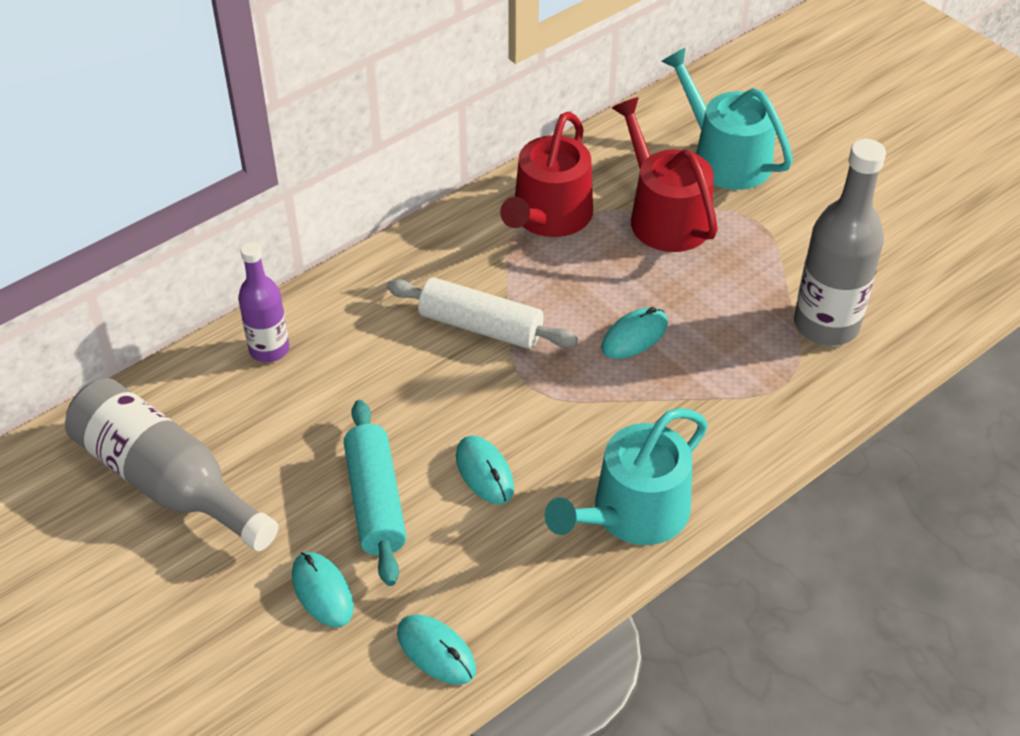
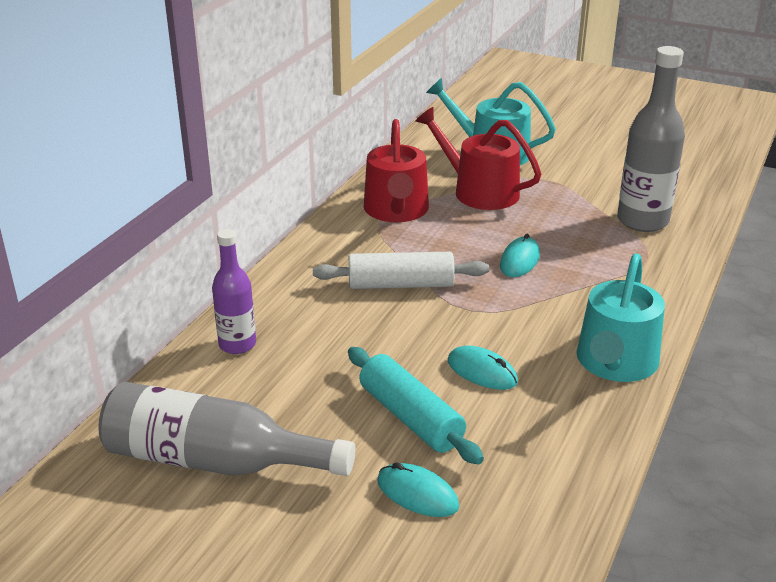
camera: 25 degrees left, 15 degrees down
turquoise mouse [397,614,476,685] -> none

